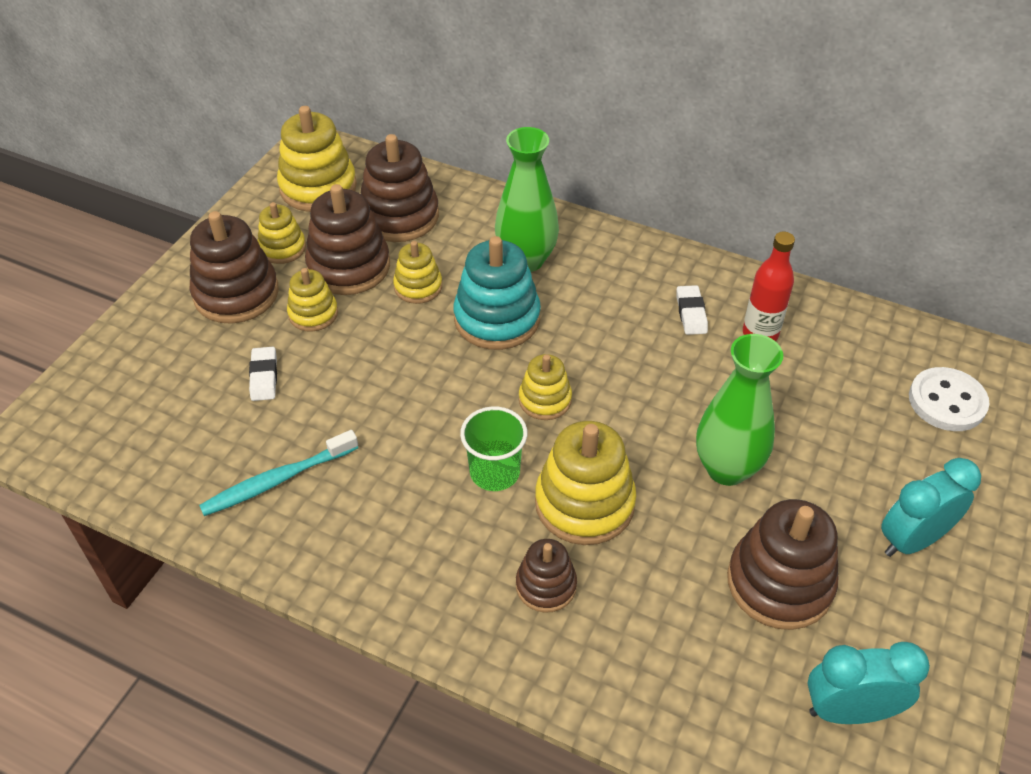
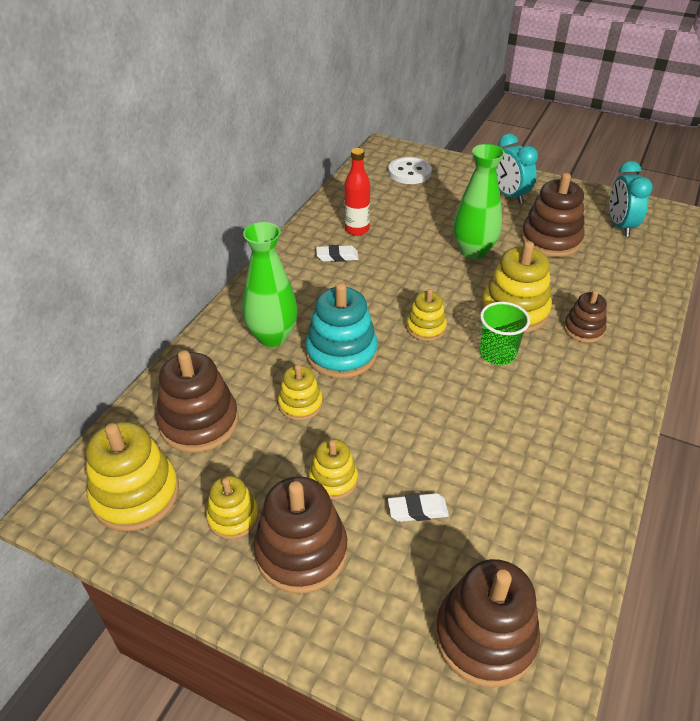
camera: 90 degrees left, 5 degrees down
turquoise toothbrush [199,430,358,516] -> none
brown stacking toy [305,184,390,295] -> brown stacking toy moved to [435,559,540,688]

